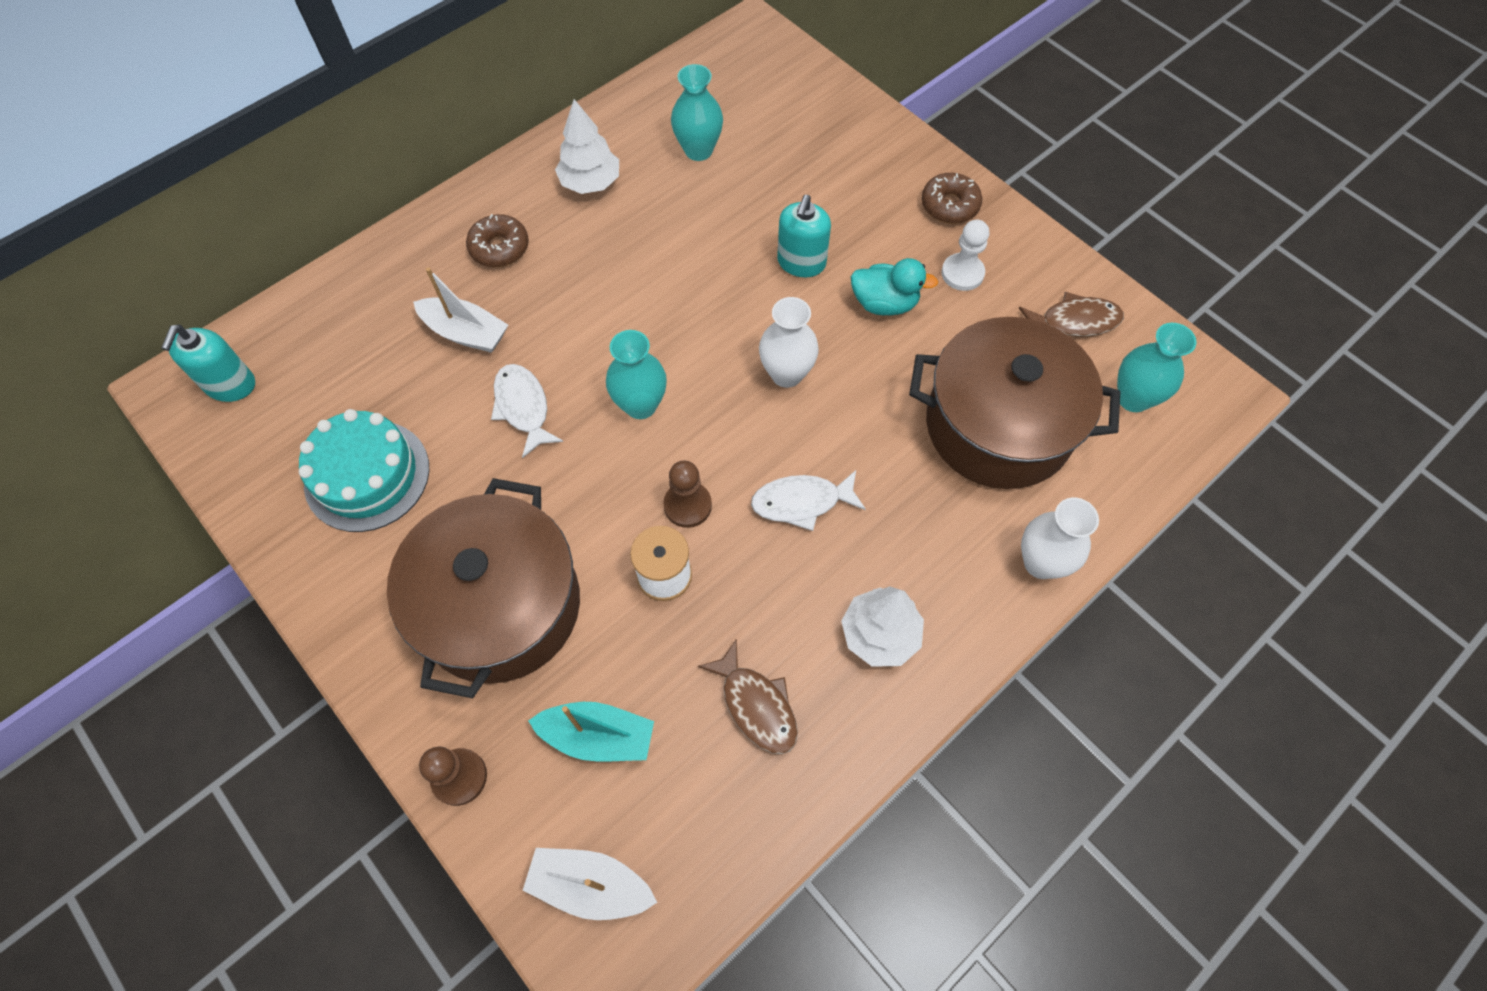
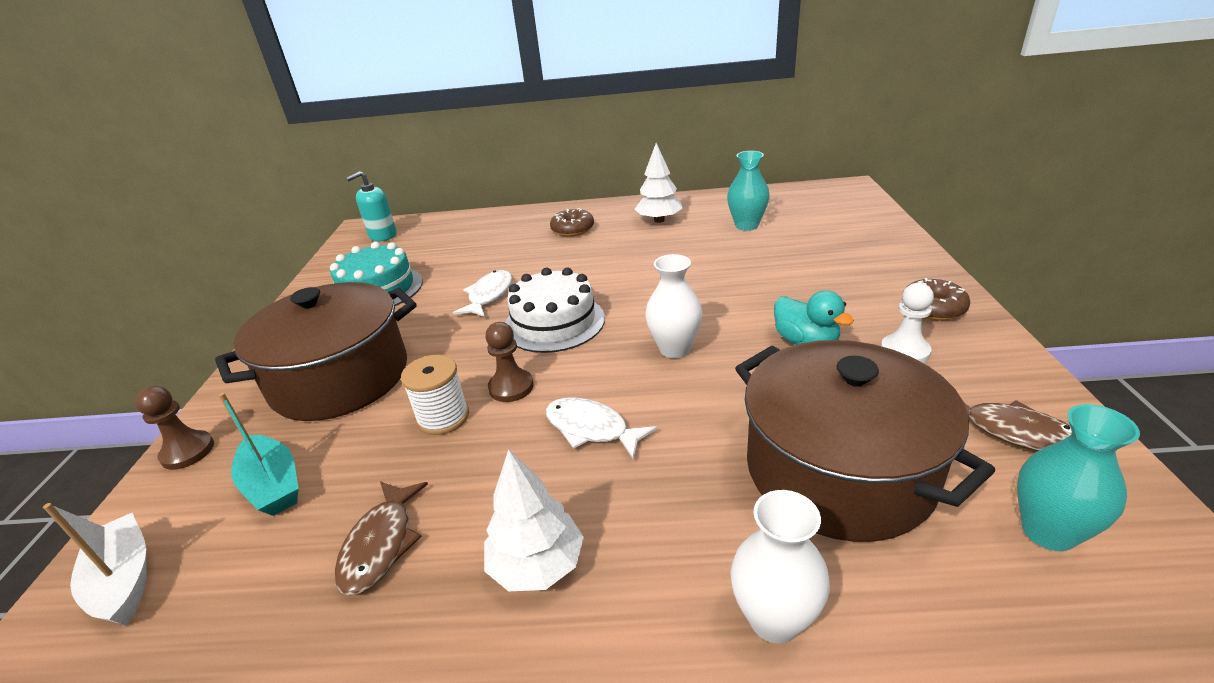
camera: 45 degrees right, 30 degrees down
white boat [413,267,508,353] -> none
turquoise vase [606,330,667,419] -> white cake [505,268,605,353]
turquoise soap dispenser [777,195,831,277] -> none

